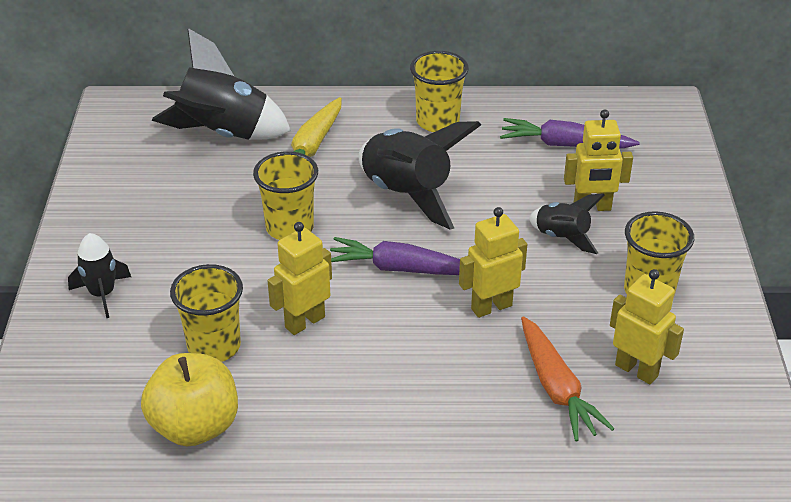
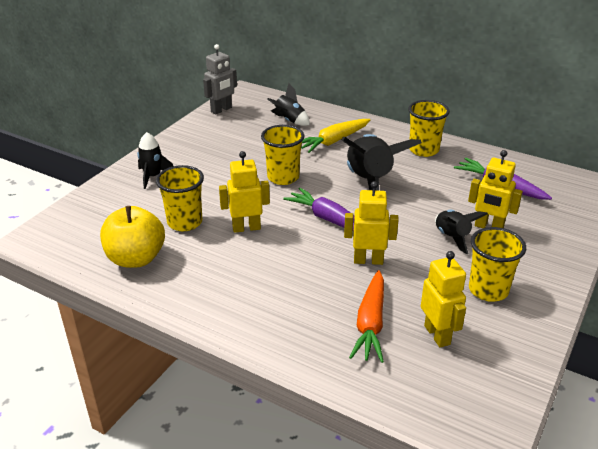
camera: 30 degrees right, 5 degrees down
black rocket [152,28,291,140] -> black rocket [267,83,310,126], size x0.54
none -> grey robot [203,44,237,114]

